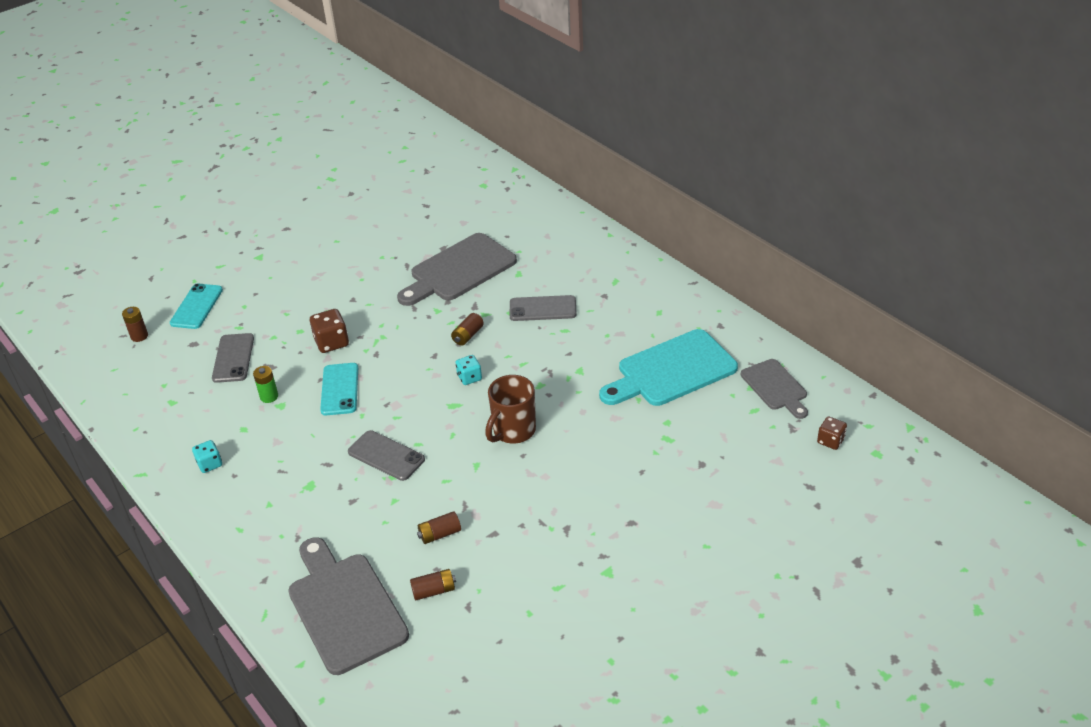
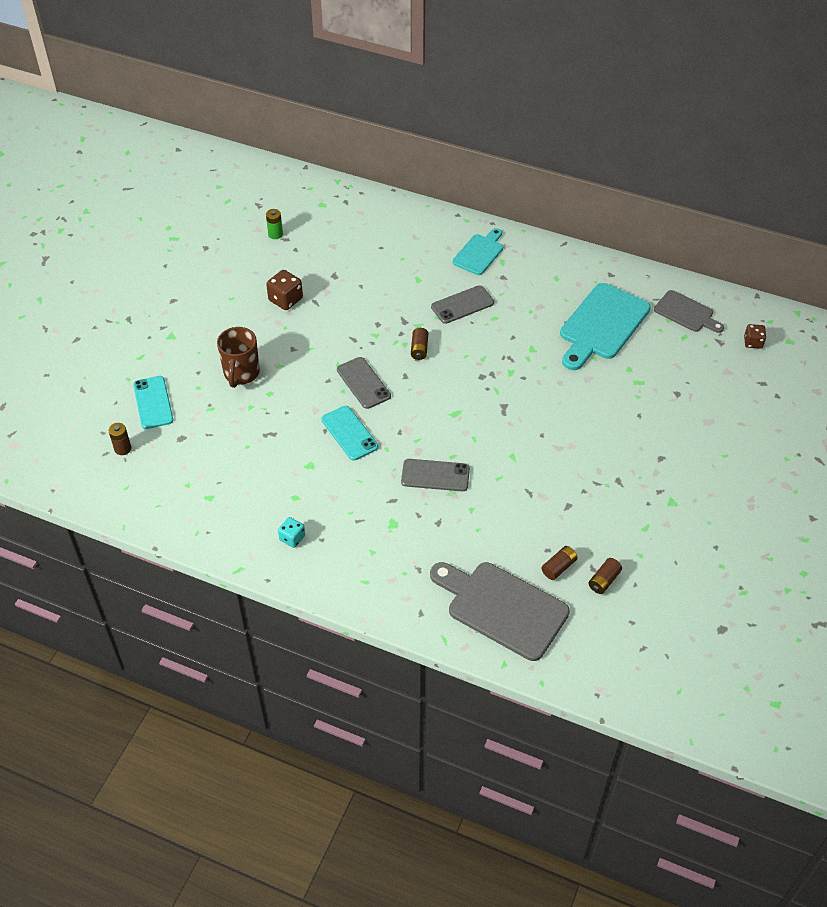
camera: 30 degrees left, 10 degrees up
grey phone [212,333,254,383] -> grey phone moved to [337,357,391,409]
green battery [253,366,278,403] -> green battery moved to [266,209,283,239]
brown dice [310,309,349,353] -> brown dice moved to [266,270,303,310]
grey cutting board [397,233,517,306] -> none
brown battery [417,511,461,544] -> brown battery moved to [589,558,622,594]
turquoise dice [456,355,482,385] -> none
brown mug [485,375,536,444] -> brown mug moved to [217,327,260,388]
none -> turquoise cutting board [452,228,503,275]

